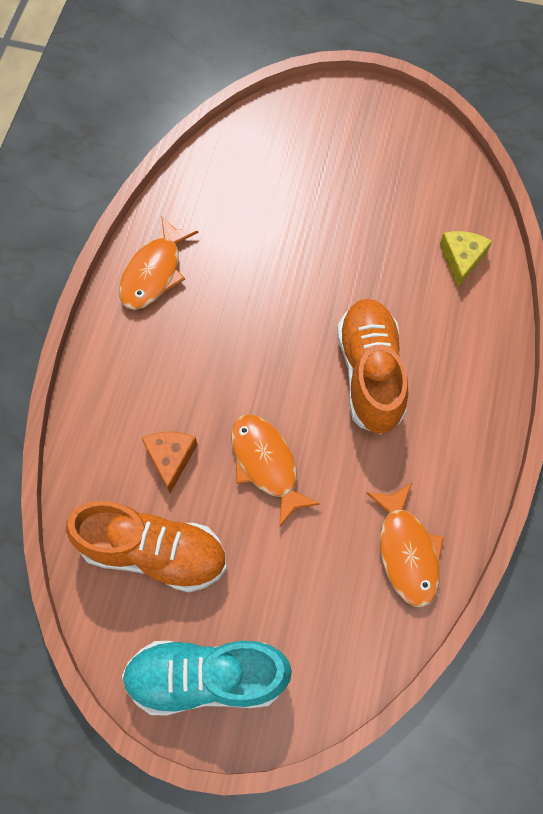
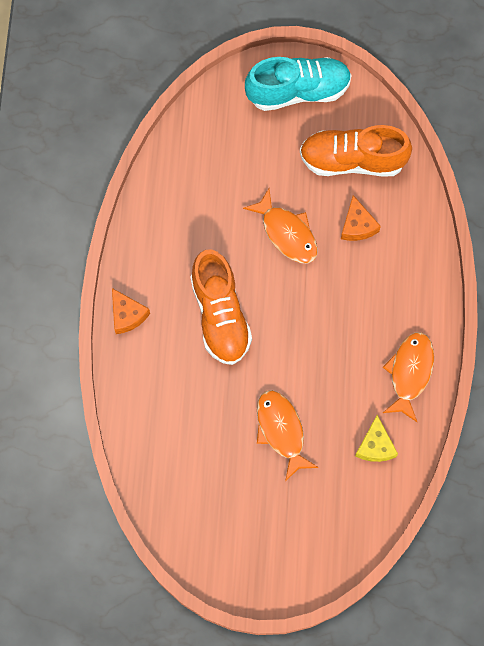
camera: 170 degrees right, 5 degrees up
orange fish [366,482,444,607] -> orange fish moved to [257,390,319,481]
yellow cheese [440,231,492,287] -> yellow cheese moved to [355,415,398,462]
none -> orange cheese [112,288,150,334]

